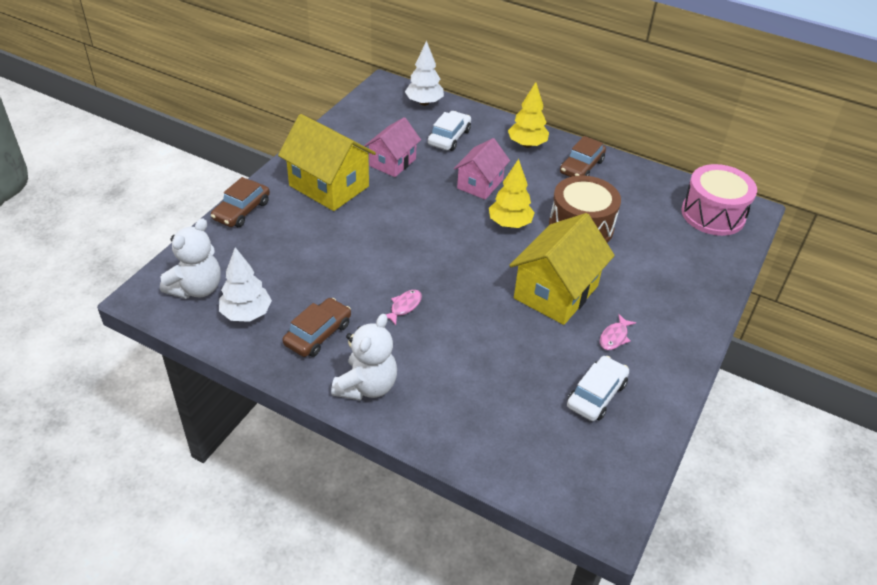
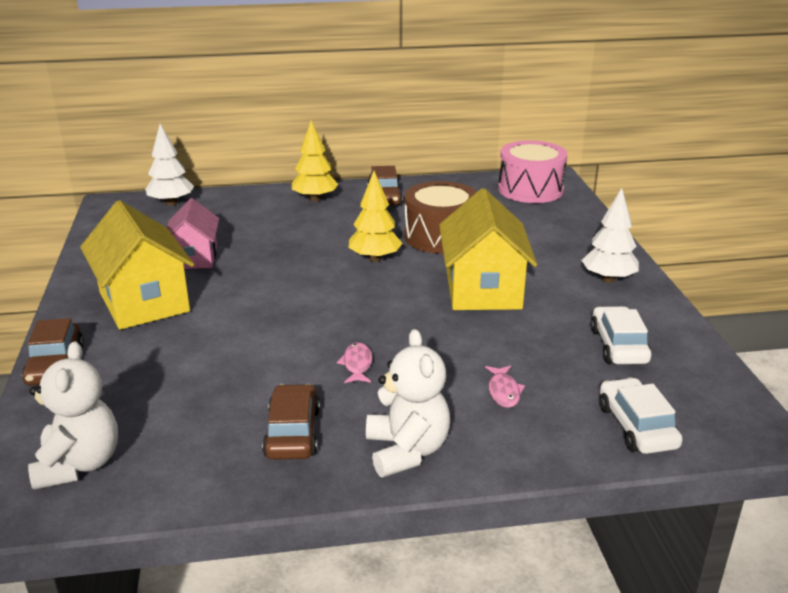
camera: 35 degrees left, 15 degrees down
white tree [219,247,272,322] -> white tree moved to [582,188,639,283]
yellow house [278,114,376,211] -> yellow house turned 60 degrees clockwise [80,200,194,330]
white car [428,111,471,151] -> white car moved to [599,378,682,454]
pink house [454,138,510,200] -> none
pink fish [600,314,636,350] -> pink fish moved to [485,365,525,408]

